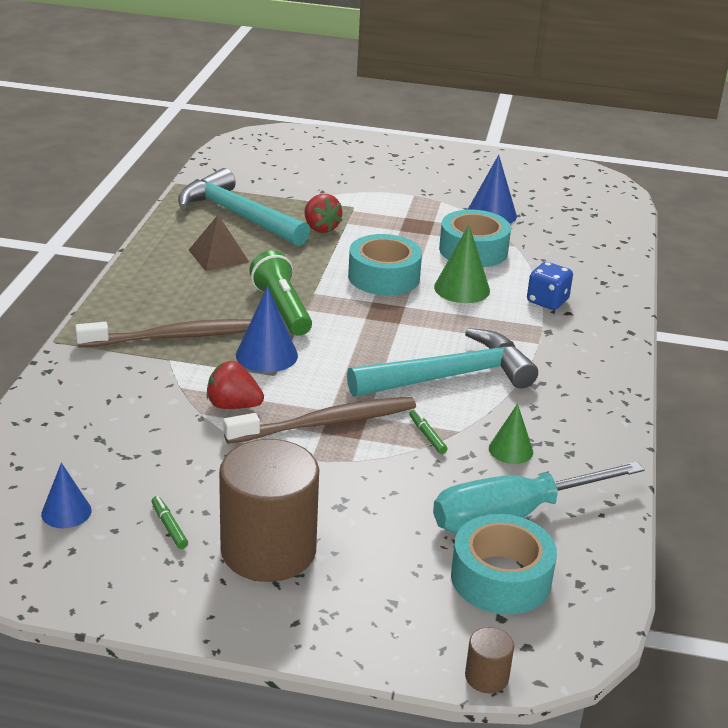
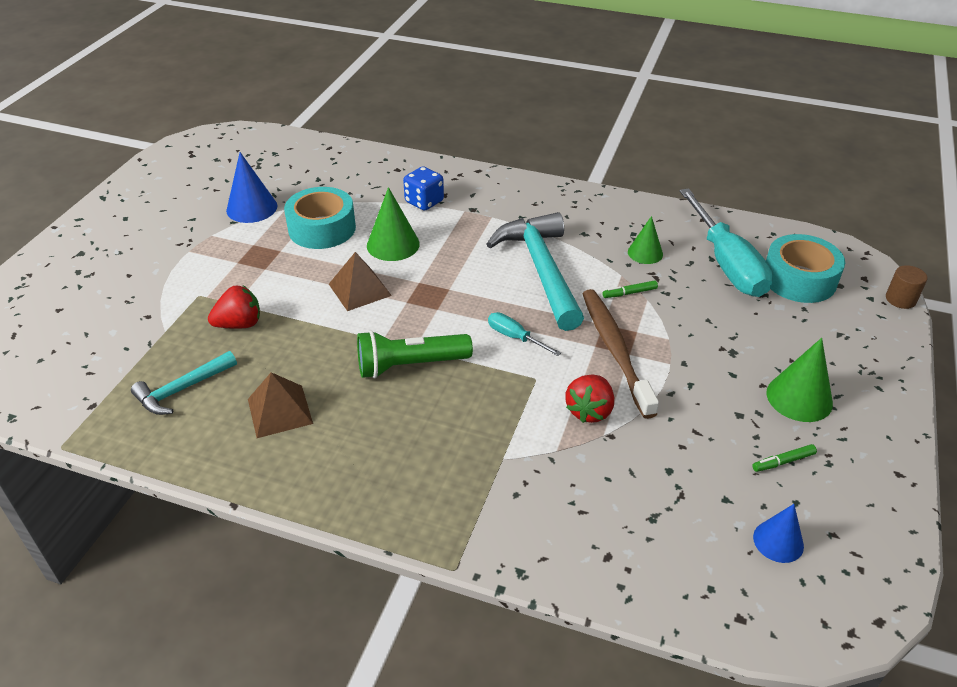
camera: 80 degrees left, 10 degrees up
brown toothbrush [75,319,252,348] -> none
turquoise hammer [178,168,310,246] -> turquoise hammer [131,351,237,415], size x0.54
brown cylinder [219,439,319,582] -> green cone [766,338,833,422]
blue cone [236,286,298,373] -> none
turquoise tape [348,234,422,295] -> brown pyramid [329,252,392,311]
none -> turquoise screwdriver [488,312,561,356]

